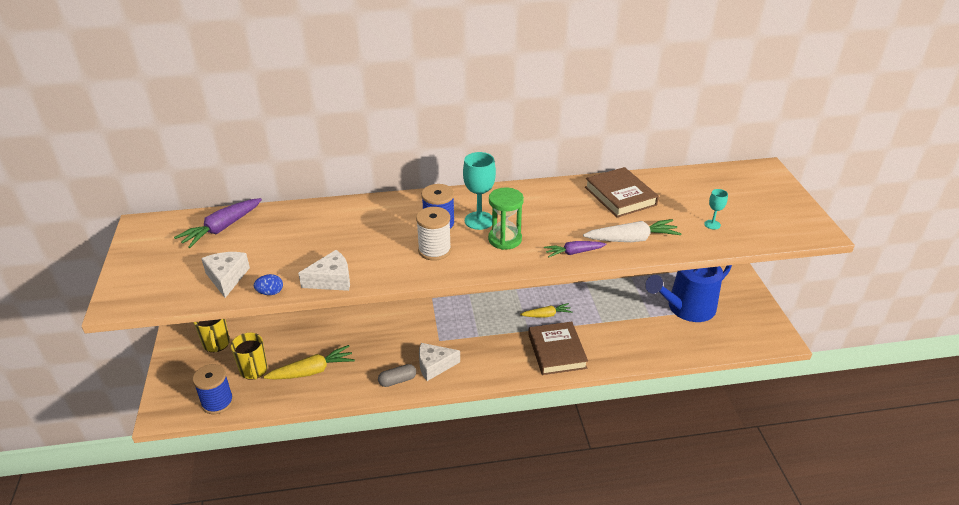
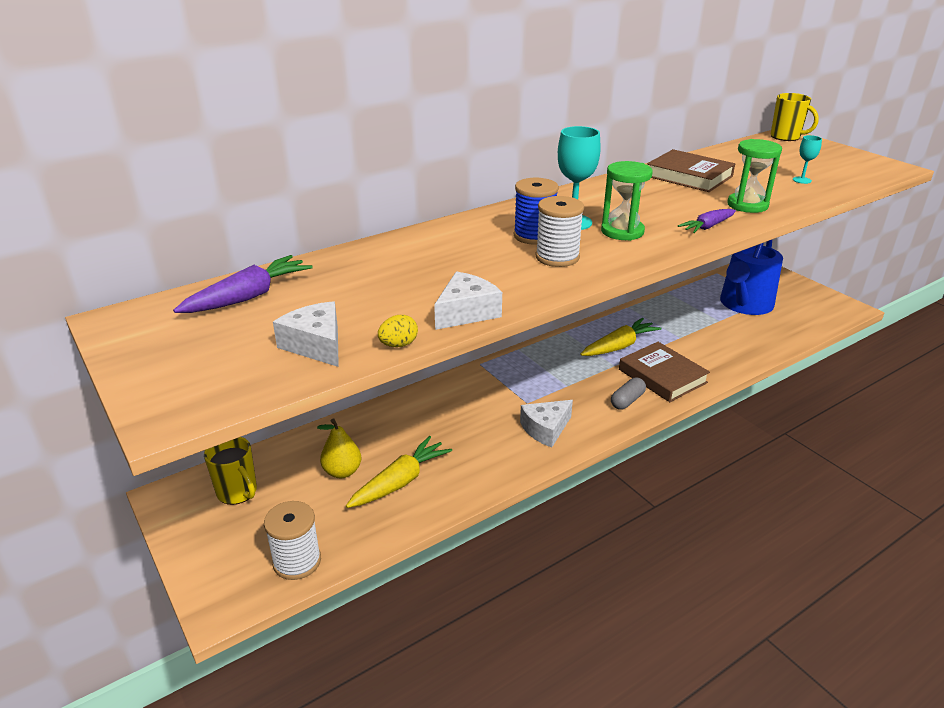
camera: 25 degrees left, 5 degrees down
purple carrot [174,198,262,248] -> purple carrot turned 150 degrees counterclockwise [173,255,313,313]
blue spool [193,364,234,414] -> white spool [264,501,321,580]
yellow mug [231,332,267,380] -> yellow mug moved to [771,93,819,141]
blue egg [254,274,283,295] -> yellow egg [378,315,418,347]
grey capsule [378,364,416,387] -> grey capsule moved to [611,378,646,409]
yellow carrot [520,303,572,317] -> yellow carrot [580,318,662,356], size x1.58
white carrot [583,219,682,242] -> green hourglass [727,139,782,213]
none -> yellow pear [317,418,361,478]

